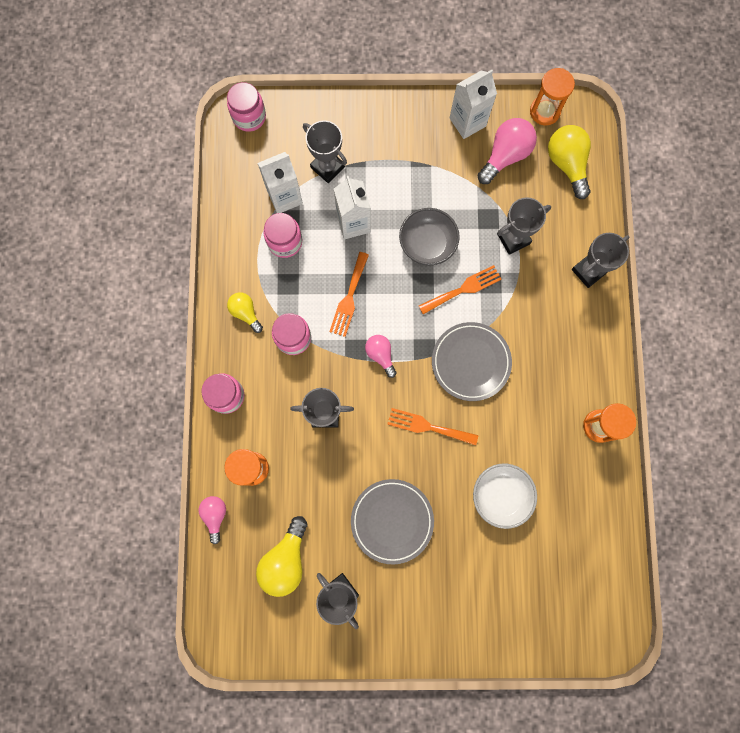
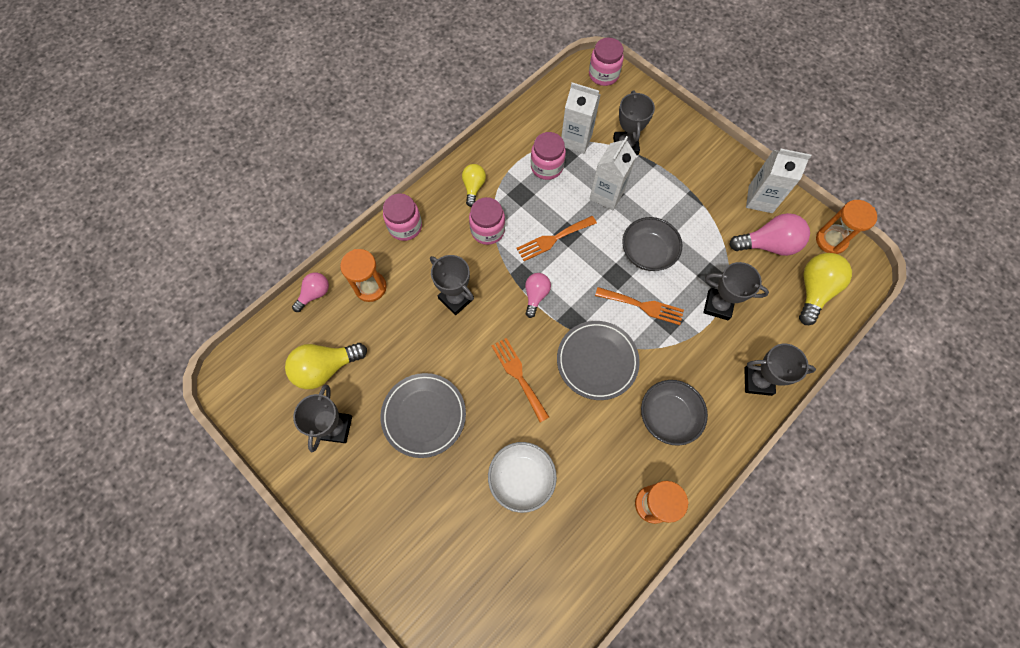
camera: 45 degrees right, 10 degrees down
none -> grey bowl [641,380,708,446]

